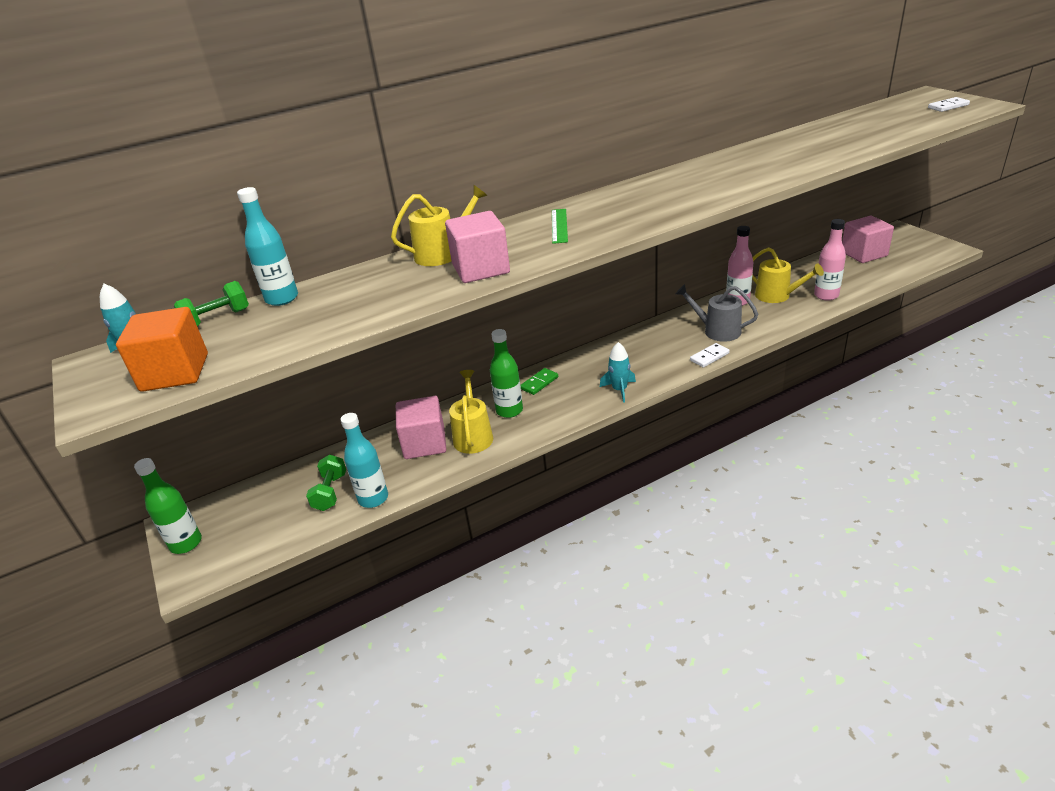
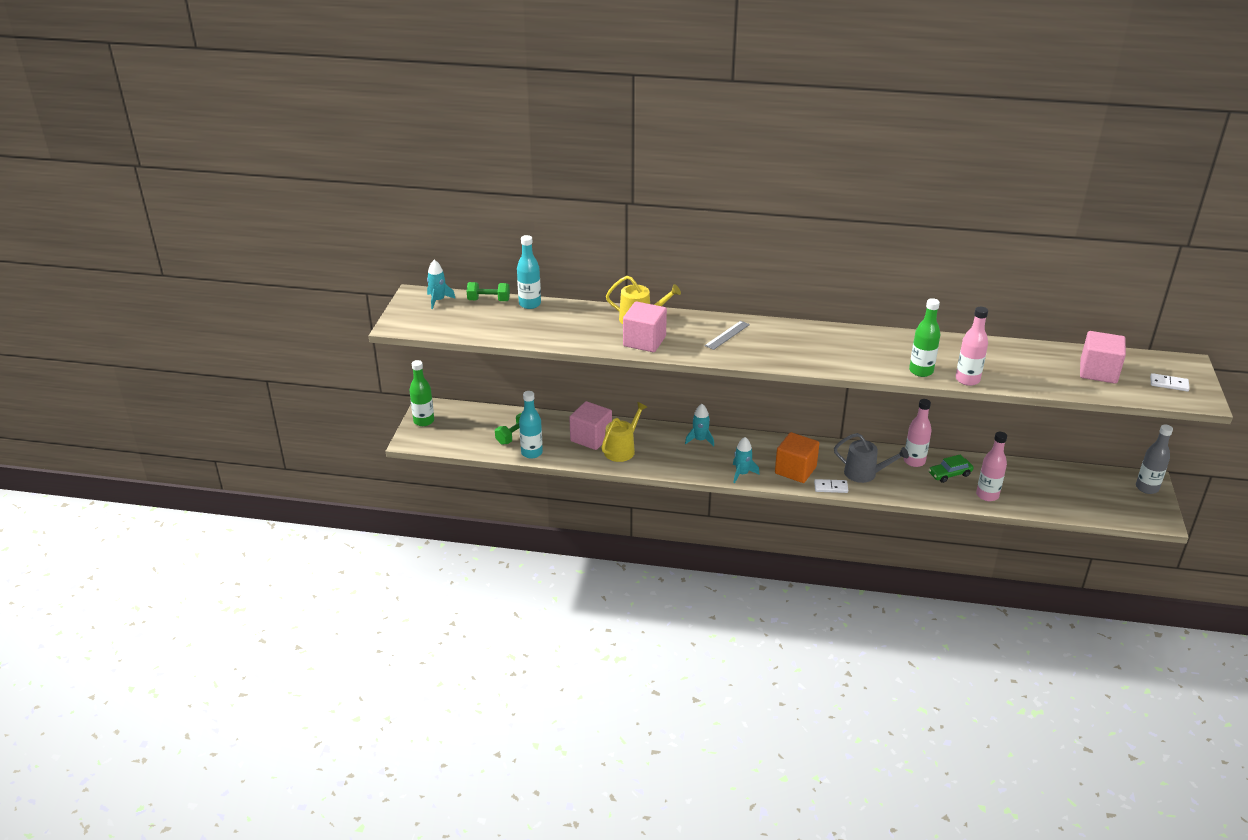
camera: 35 degrees right, 0 degrees up
orange cube [116,307,208,392] -> orange cube moved to [775,432,819,483]
green bottle [490,329,523,418] -> green bottle moved to [909,298,940,377]
green domino [520,368,558,395] -> turquoise rocket [685,404,714,447]
green ruler [552,209,568,244] -> grey ruler [705,321,750,350]
grey watering can [676,284,758,342] -> grey watering can turned 135 degrees clockwise [834,433,909,483]
yellow watering can [752,247,824,303] -> green car [929,455,974,483]
pink cube [842,216,894,263] -> pink cube moved to [1080,331,1126,384]
none -> pink bottle [956,307,988,386]
none -> grey bottle [1136,425,1173,494]

